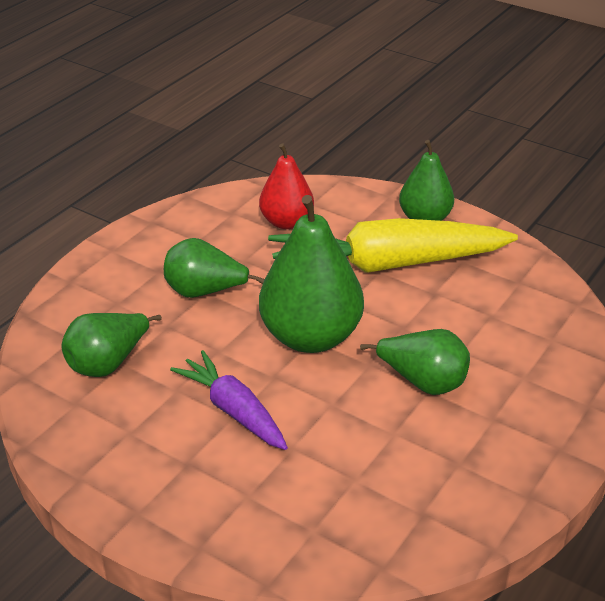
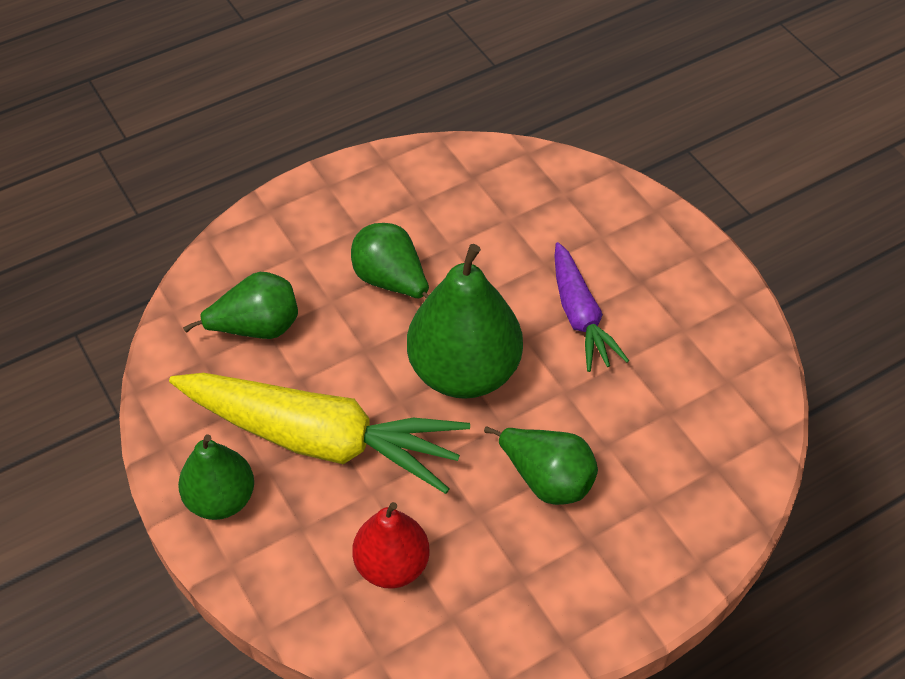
camera: 155 degrees left, 15 degrees up
green pear [61,313,162,377] -> green pear moved to [183,272,298,339]

